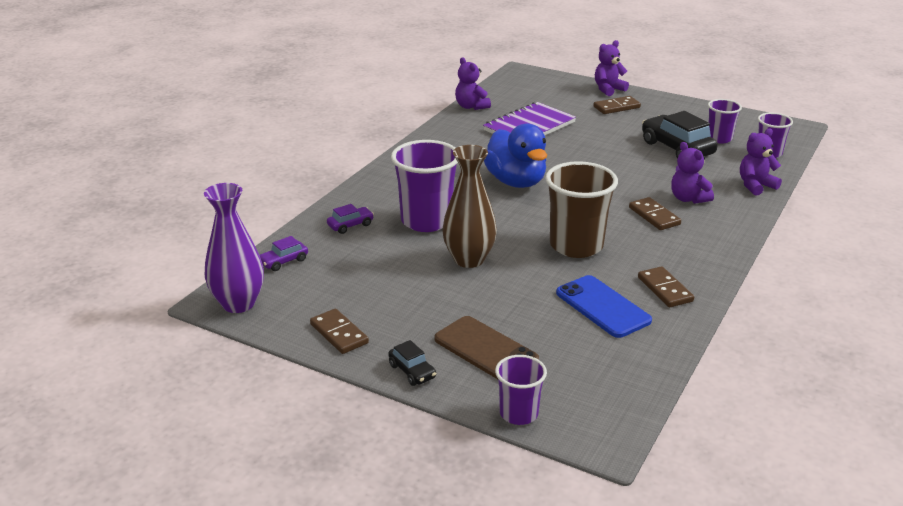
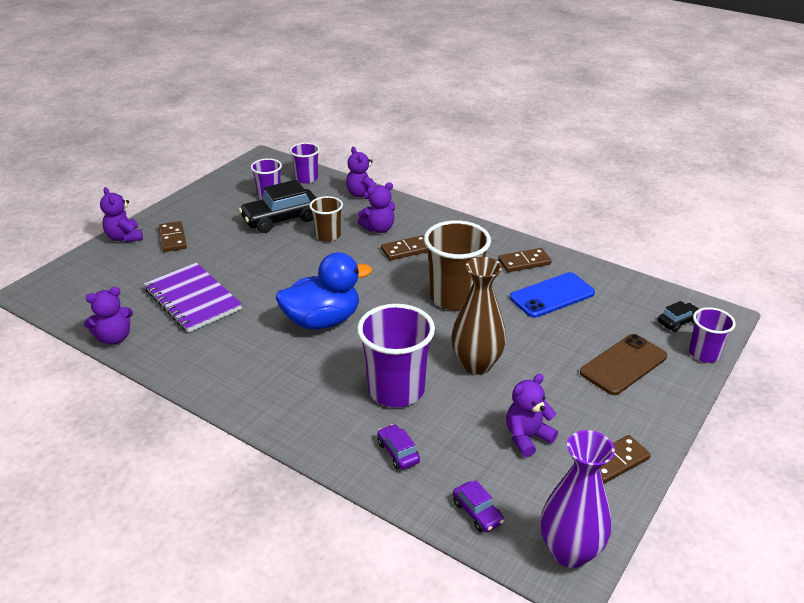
camera: 85 degrees left, 5 degrees up
black car [388,340,436,386] -> black car moved to [658,301,699,332]
none -> brown cup [309,196,343,242]
none -> purple teddy bear [506,374,558,457]

